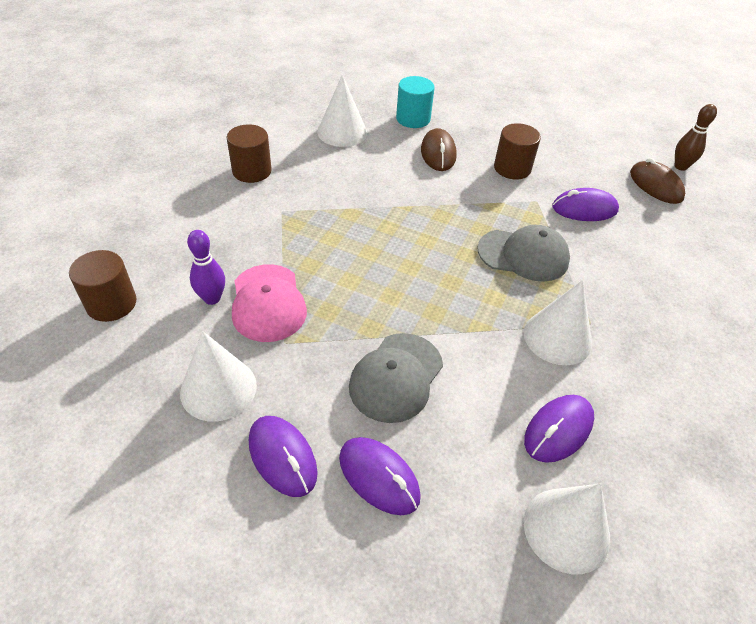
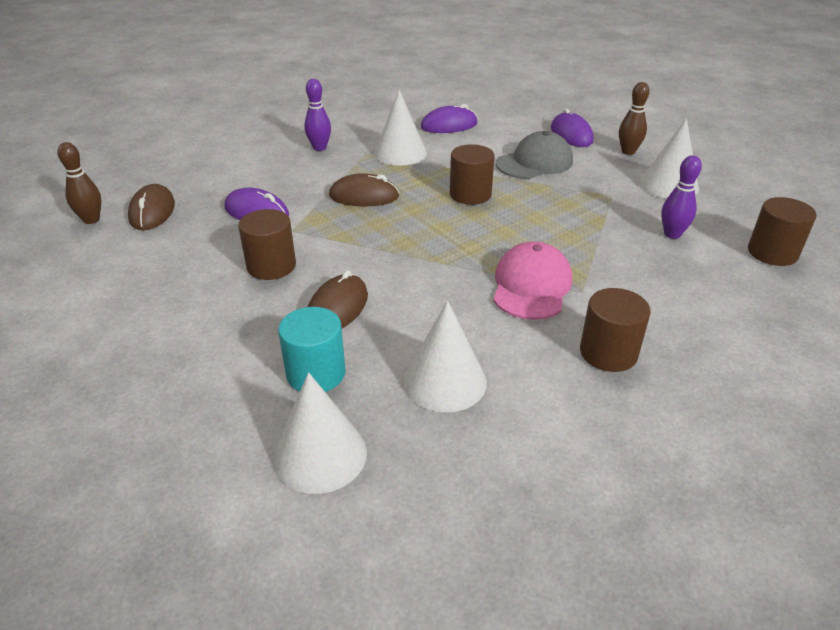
camera: 150 degrees left, 10 degrees down
pink cap [232,264,307,342] -> pink cap moved to [493,241,572,320]
purple mouse [249,416,318,497] -> brown bowling pin [619,82,649,155]
grey cap [477,225,570,282] -> brown mouse [329,173,399,206]
white cone [524,483,610,574] -> white cone moved to [273,372,367,494]
none -> purple bowling pin [304,79,331,151]
none -> brown cylinder [450,144,494,205]

